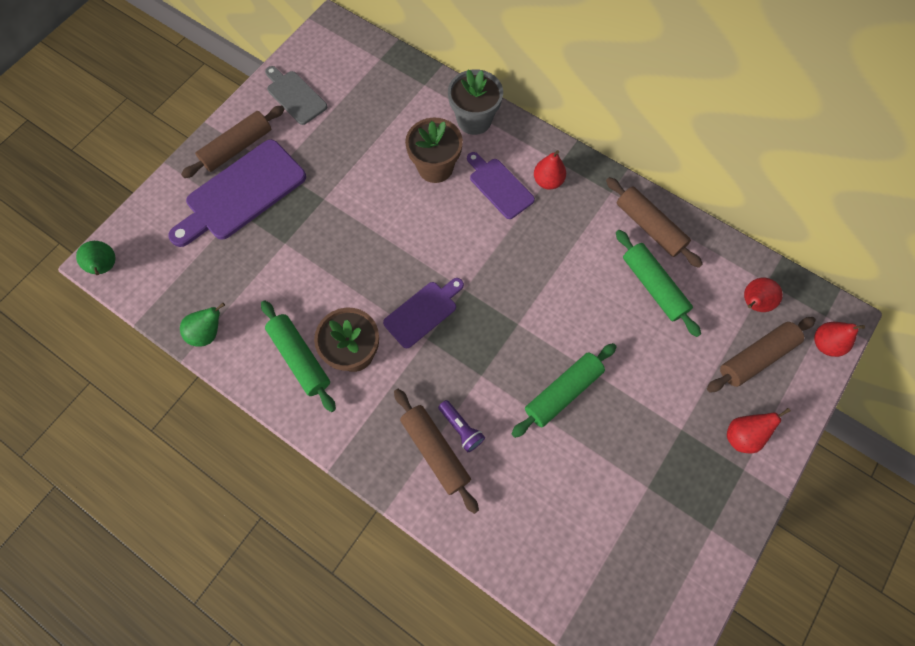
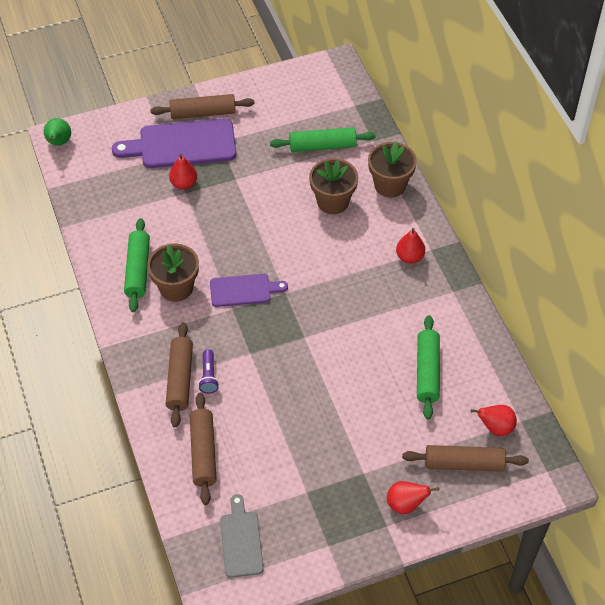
camera: 35 degrees right, 15 degrees down
green pear [180,303,225,347] -> none
grey cutting board [265,66,327,125] -> grey cutting board moved to [220,494,264,578]
grey flower pot [448,69,503,135] -> brown flower pot [368,141,417,198]
purple cutting board [467,152,535,219] -> none
green rolling pin [511,343,617,438] -> green rolling pin moved to [270,127,376,152]
brown rolling pin [606,177,703,268] -> brown rolling pin moved to [190,393,217,505]
red pear [814,322,865,357] -> red pear moved to [169,154,197,190]

